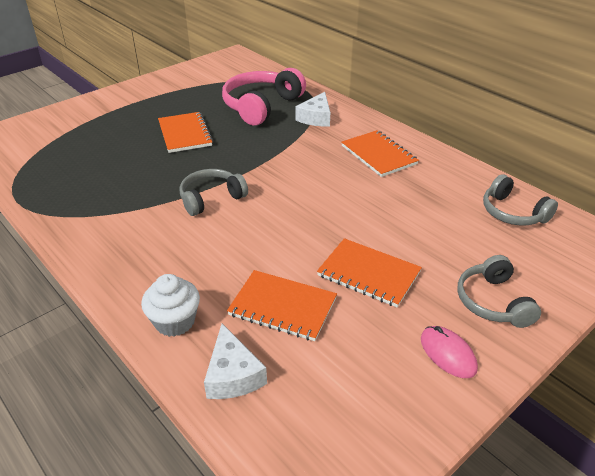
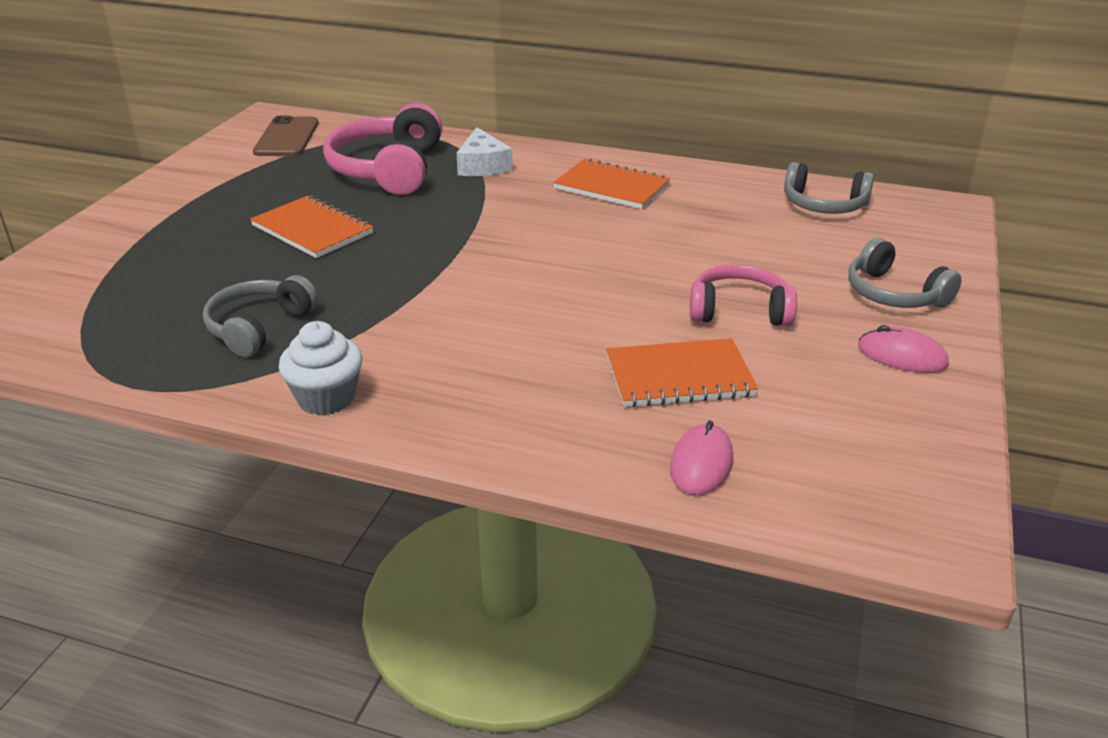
camera: 30 degrees left, 5 degrees down
white cupcake [141,274,200,337] -> white cupcake moved to [279,321,362,415]
grey headphones [180,169,248,216] -> grey headphones moved to [203,275,318,357]
white cheese [204,324,267,399] -> pink mouse [670,421,733,495]
orange notebook [317,238,422,307] -> pink headphones [690,264,797,327]
none -> brown phone [253,116,318,156]

